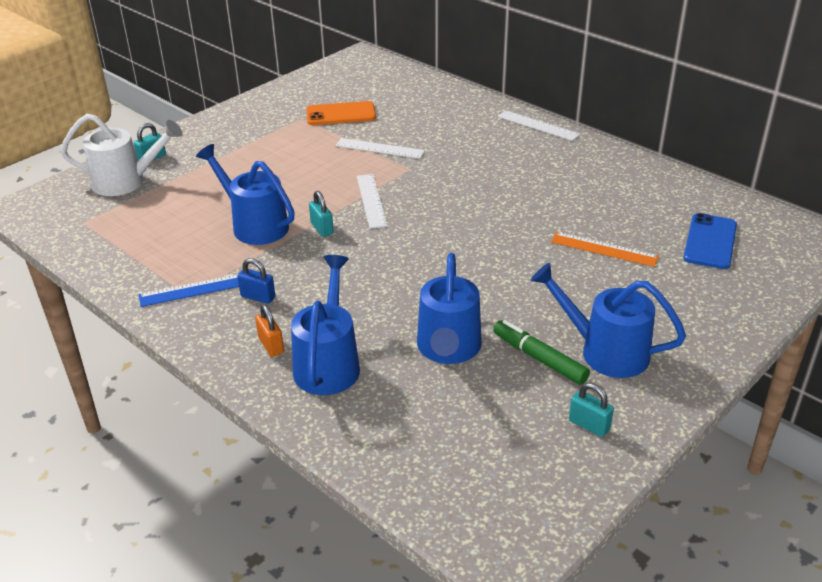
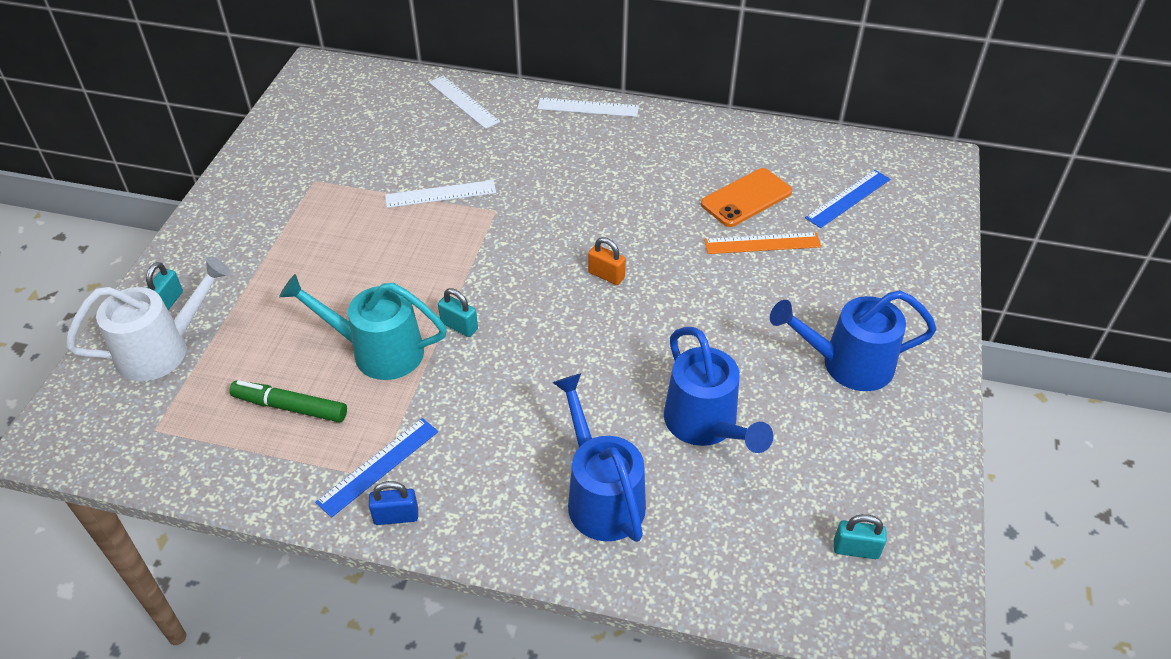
camera: 30 degrees left, 10 degrees up
blue watering can [196,144,295,245] -> turquoise watering can [279,274,447,380]
blue padlock [237,258,275,304] -> blue padlock moved to [369,481,418,525]
orange padlock [255,304,284,357] -> orange padlock moved to [588,237,626,285]
orange phone [306,101,376,125] -> orange phone moved to [701,168,792,227]
white ruler [357,174,388,229] -> white ruler moved to [429,76,500,129]
green marker [493,320,590,385] -> green marker moved to [229,380,347,422]
turquoise padlock [569,383,614,437] -> turquoise padlock moved to [834,514,887,559]
blue phone [683,213,737,269] -> blue ruler [805,170,890,228]

